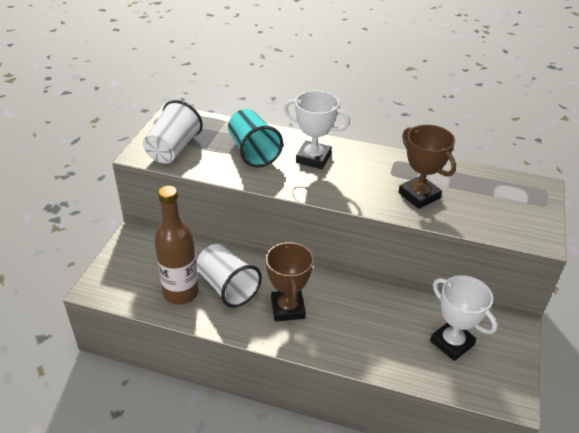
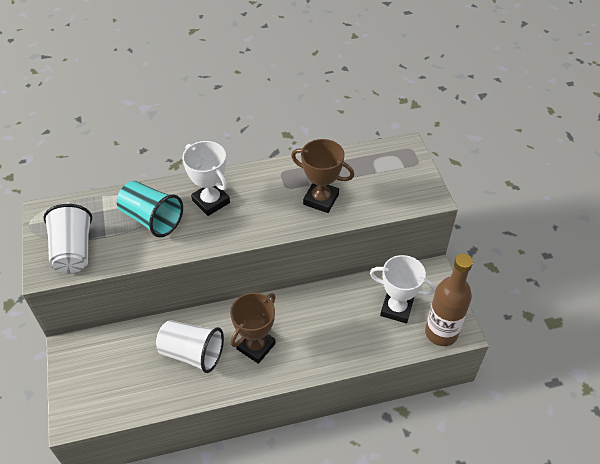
camera: 30 degrees left, 10 degrees up
brown bottle [154,186,199,305] -> brown bottle moved to [425,254,473,346]
brown trophy [266,241,314,322] -> brown trophy turned 75 degrees clockwise [230,293,276,364]
white trophy [284,90,350,169] -> white trophy turned 60 degrees clockwise [182,141,230,216]

